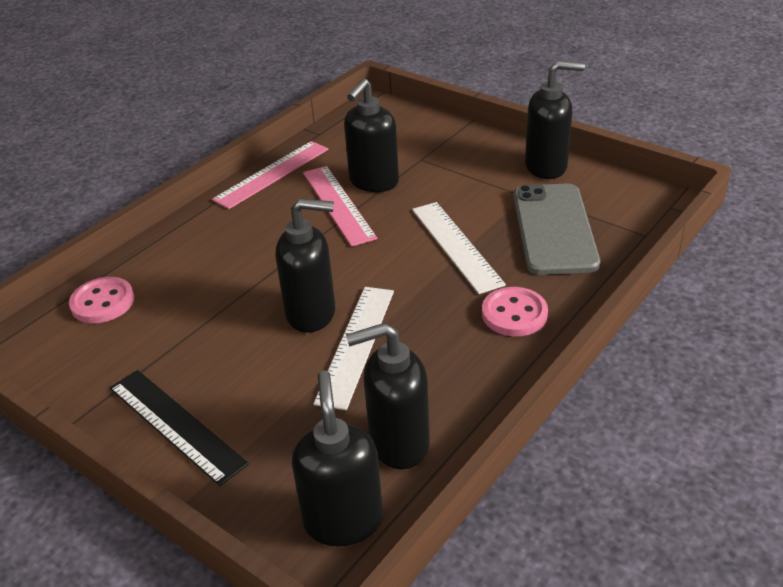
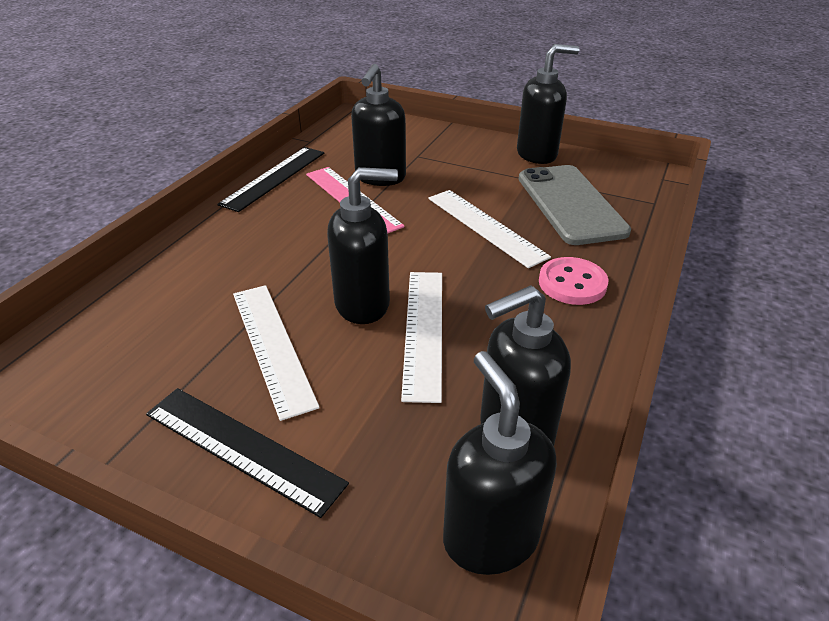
camera: 15 degrees left, 0 degrees up
pink button [69,277,134,323] -> none
pink ruler [212,141,328,209] -> black ruler [217,147,324,212]
none -> white ruler [233,285,320,421]

